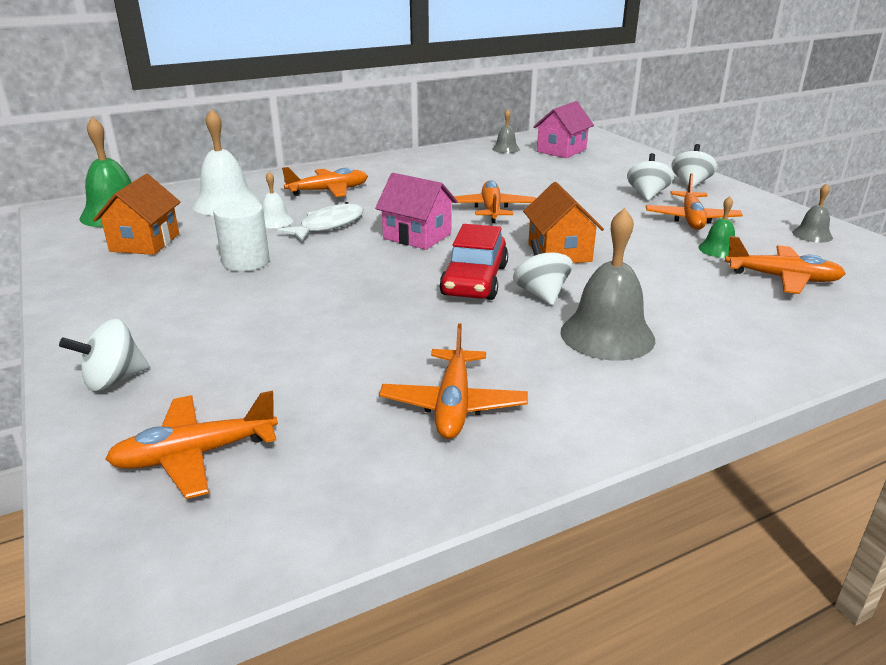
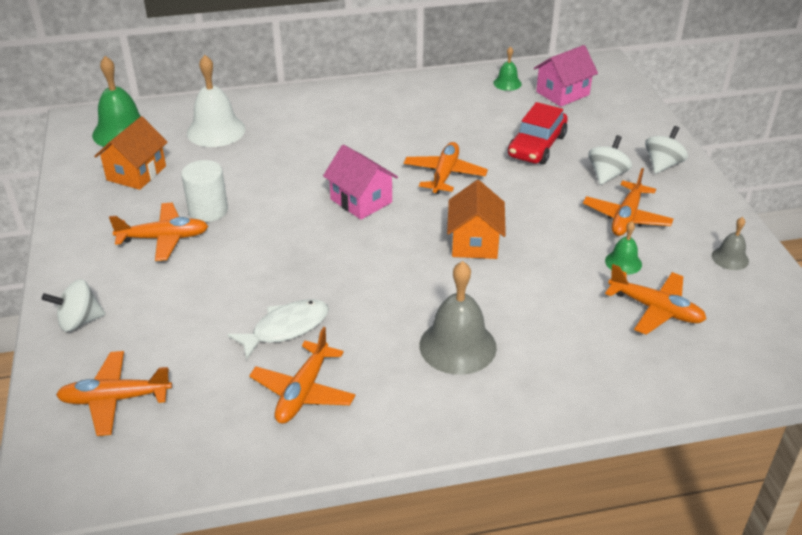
camera: 15 degrees right, 10 degrees up
white bell [262,172,293,228] -> none
white fish [277,202,364,241] -> white fish moved to [227,299,329,360]
orange plane [282,167,368,197] -> orange plane moved to [109,203,208,261]
red car [439,224,508,300] -> red car moved to [508,102,568,164]
grey bell [492,109,520,153] -> green bell [493,46,522,91]
white spinning top [513,239,573,305] -> none

